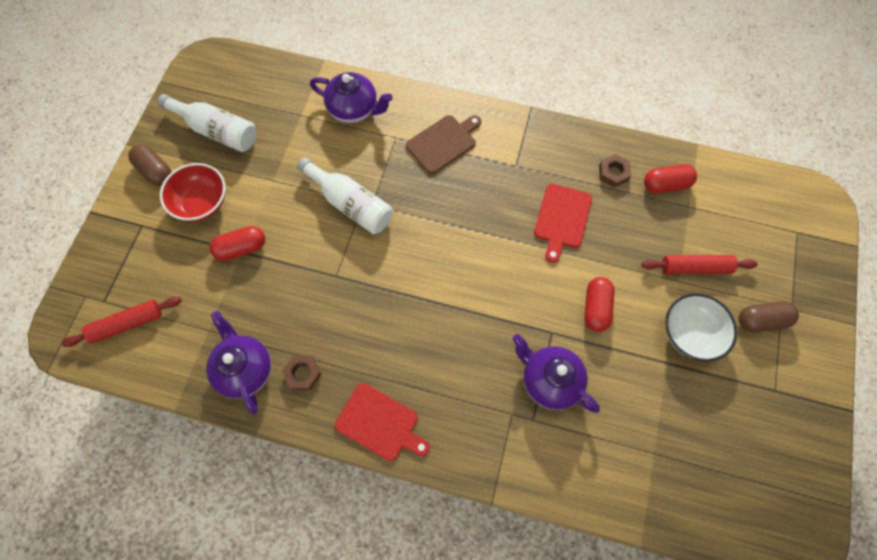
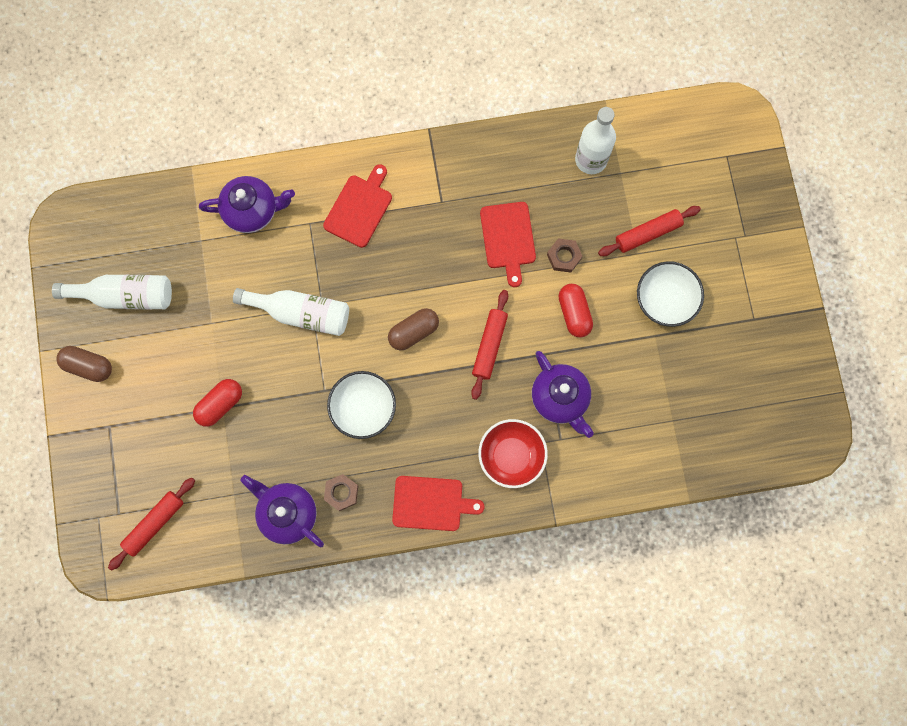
camera: 25 degrees left, 10 degrees up
red bowl [160,163,226,222] -> red bowl moved to [478,419,548,488]
brown cutting board [406,115,481,174] -> red cutting board [323,164,392,248]
purple teapot [513,334,600,413] -> purple teapot turned 135 degrees counterclockwise [532,351,594,438]
brown nut [599,154,631,188] -> brown nut moved to [547,238,583,273]
red capsule [644,164,697,193] -> white bottle [575,107,616,174]
brown capsule [739,301,799,333] -> brown capsule moved to [388,308,439,350]
none -> white bowl [327,371,396,439]
none -> red rolling pin [471,290,508,400]

